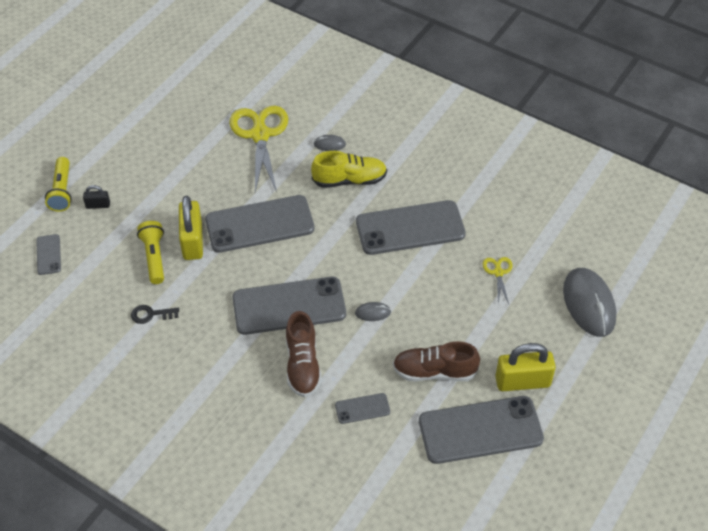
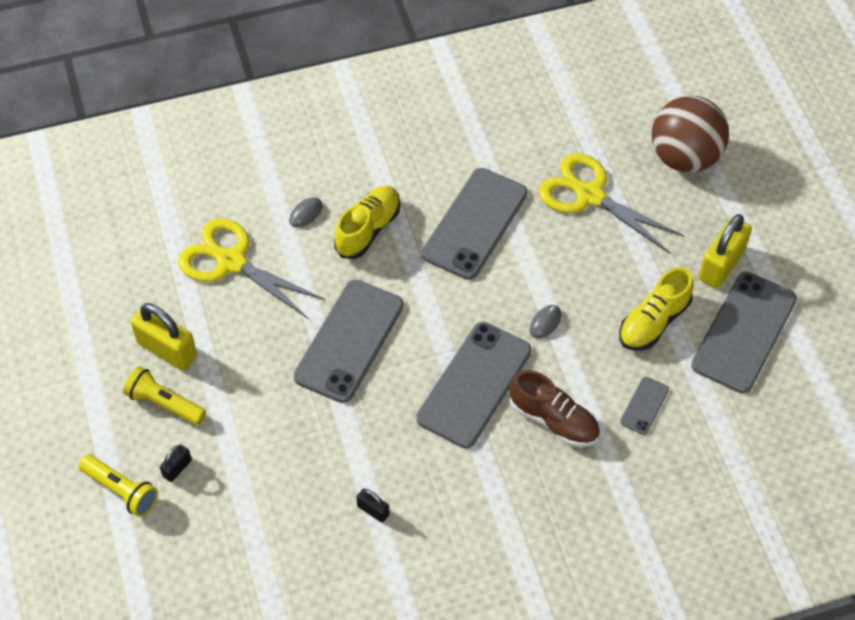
camera: 50 degrees left, 5 degrees up
grey phone [36,234,61,275] -> none
black key [131,305,179,324] -> black padlock [356,488,390,523]
yellow flashlight [137,221,164,284] -> yellow flashlight moved to [123,366,206,425]
yellow padlock [179,196,203,260] -> yellow padlock moved to [131,303,197,371]
brown shoe [393,341,480,381] -> yellow shoe [619,267,694,350]
yellow scissors [482,257,513,304] -> yellow scissors [539,153,684,253], size x2.16
grey mouse [563,268,616,337] -> brown ball [652,96,729,173]

